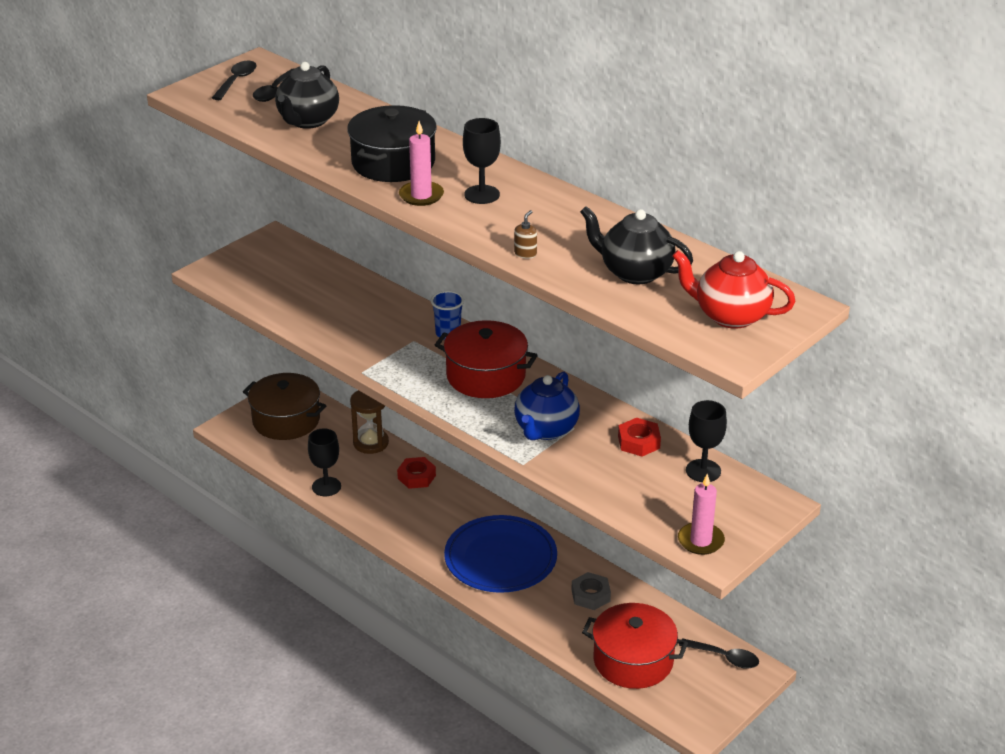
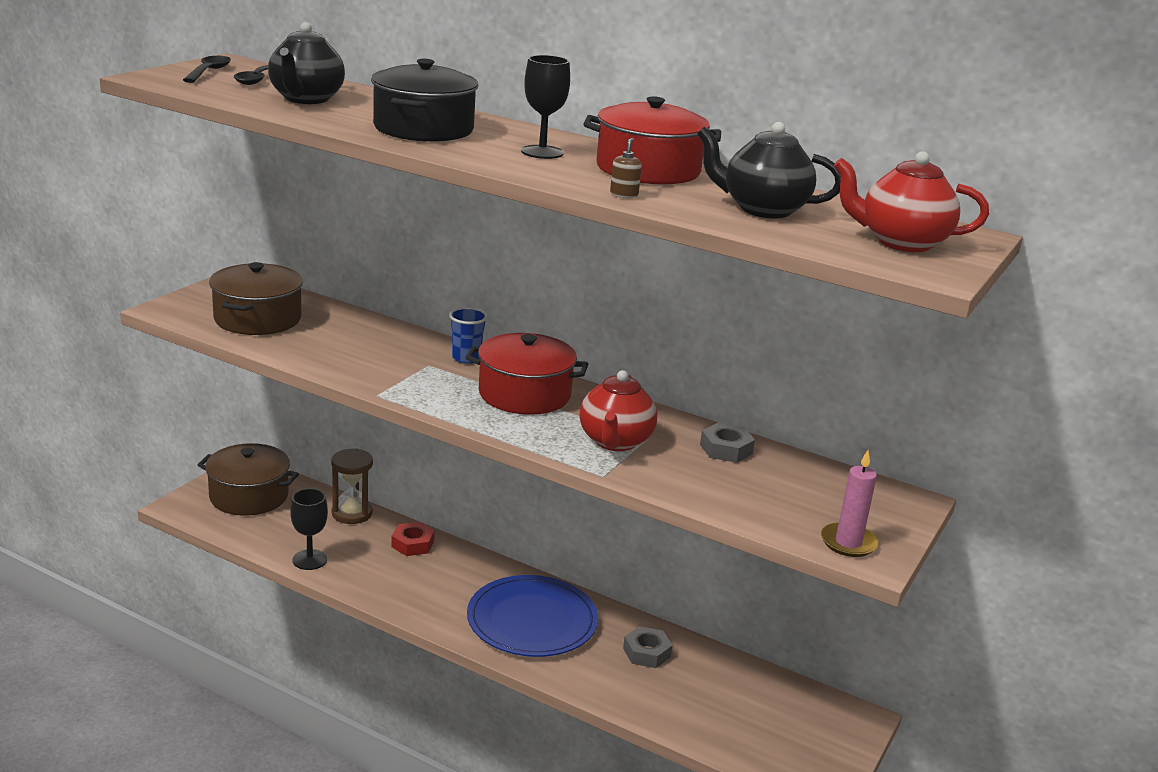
camera: 15 degrees left, 10 degrees down
pink candle [399,121,444,206] -> none
blue teapot [514,371,580,440] -> red teapot [580,370,657,451]
red pot [582,603,688,689] -> red pot moved to [584,96,721,185]
red nut [618,418,661,457] -> grey nut [700,423,755,463]
black spoon [679,638,759,669] -> none
black goblet [686,400,727,482] -> none
none -> brown pot [209,262,303,335]

